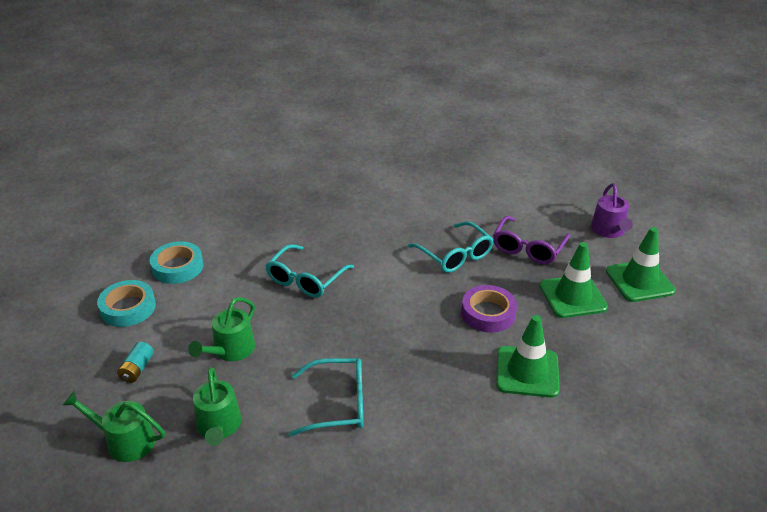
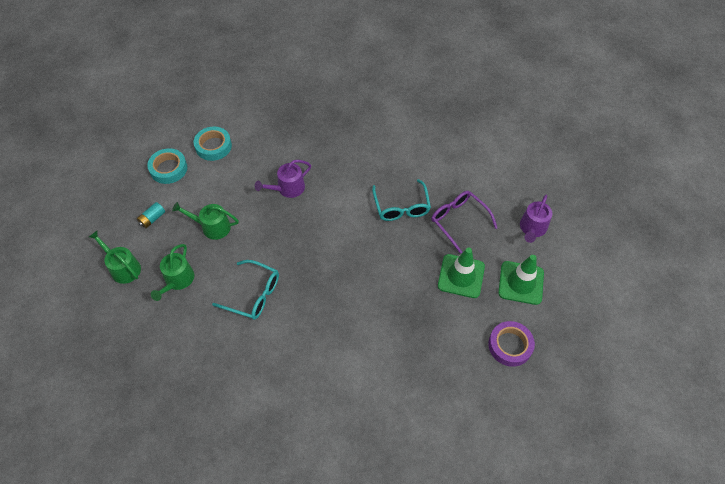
camera: 25 degrees right, 20 degrees up
green watering can [188,297,255,361] -> green watering can turned 45 degrees clockwise [172,202,239,240]
turquoise glasses [265,244,354,298] -> purple watering can [255,160,311,198]
purple tape [461,285,517,333] -> purple tape moved to [488,321,535,367]
purple glasses [493,216,571,264] -> purple glasses turned 90 degrees clockwise [431,191,497,254]
green traffic cone [496,315,560,398] -> none

